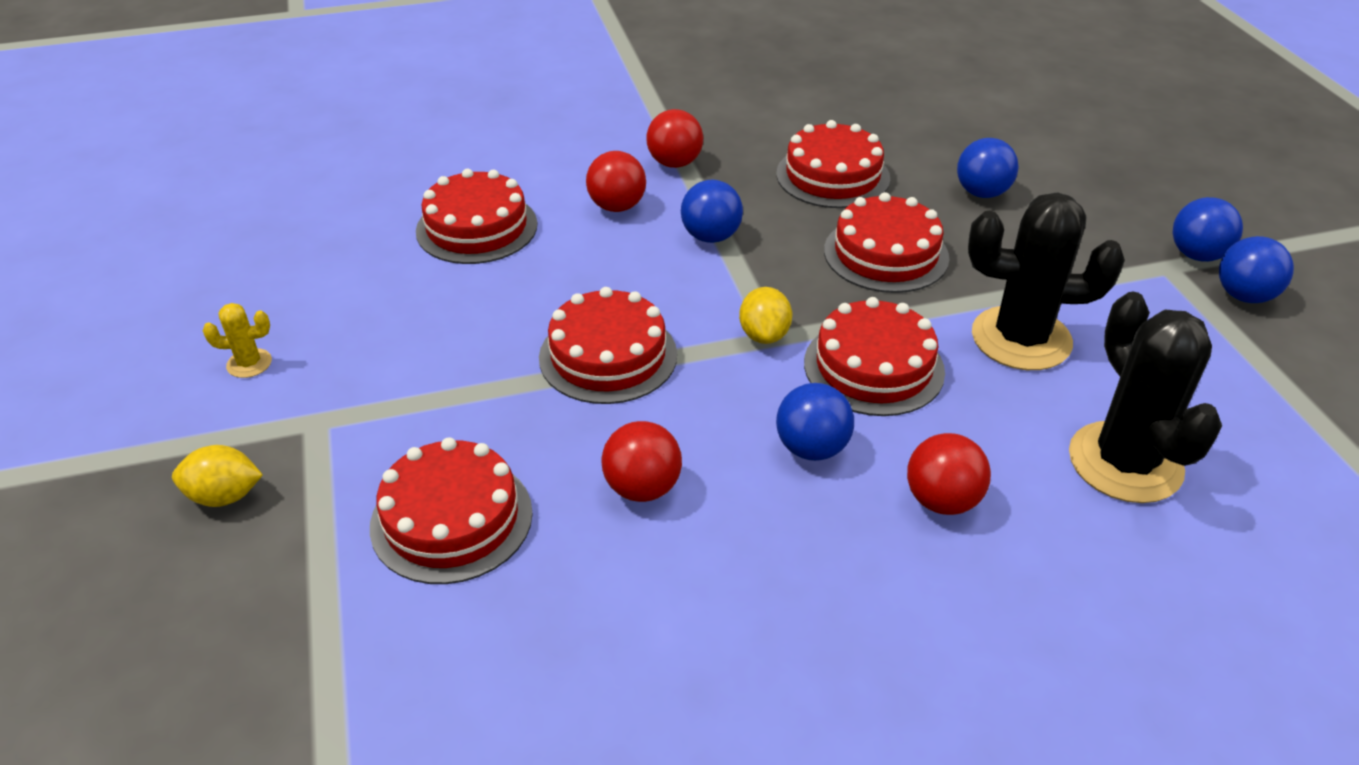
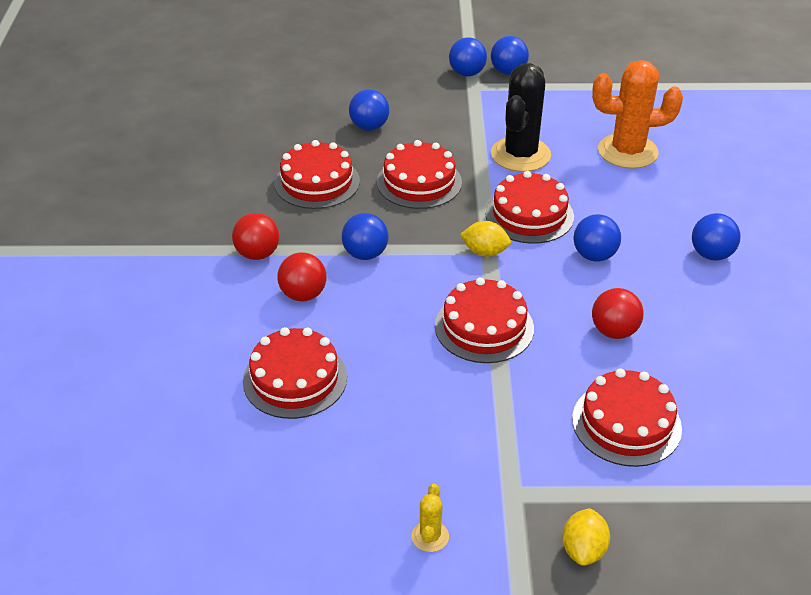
camera: 75 degrees left, 0 degrees up
red ball [907,433,991,515] -> none
black cactus [1069,292,1222,503] -> orange cactus [592,60,683,169]
none -> blue ball [692,213,741,261]

